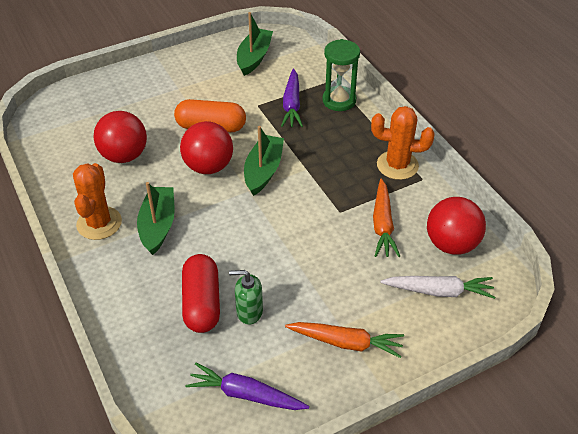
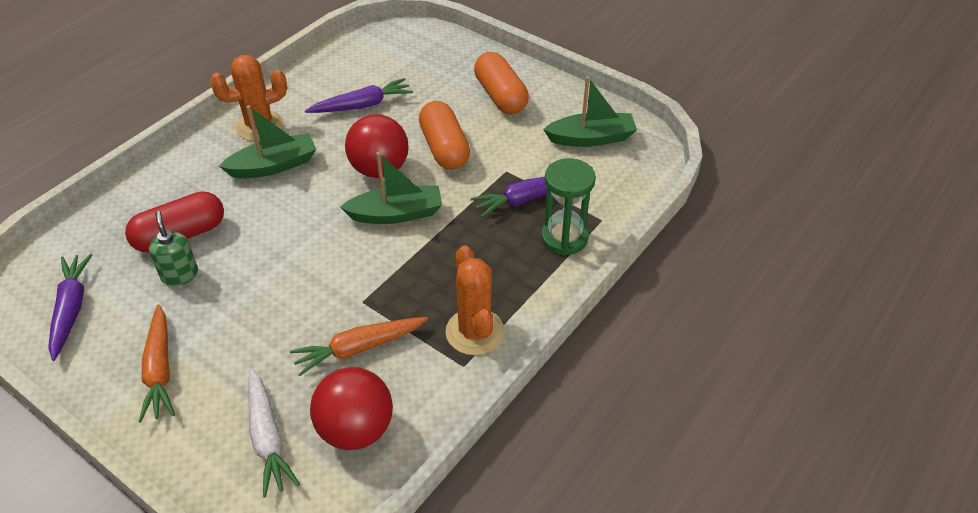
camera: 65 degrees right, 0 degrees up
red ball [93,111,147,163] -> purple carrot [305,78,413,113]
none -> orange capsule [474,52,529,114]

